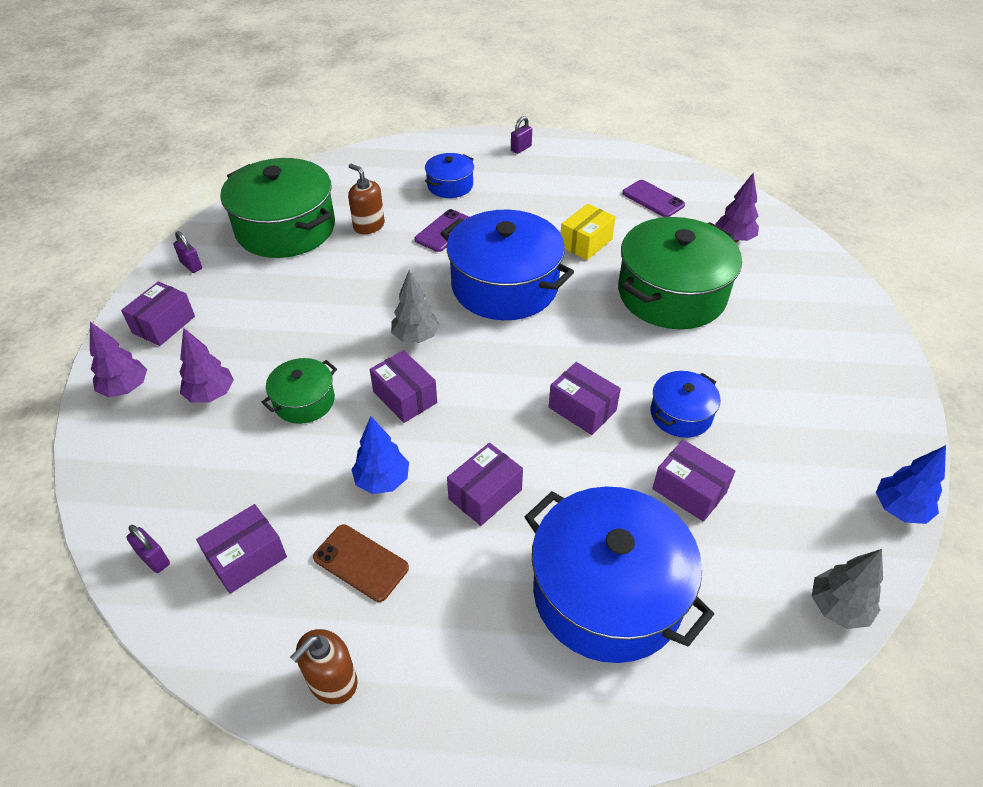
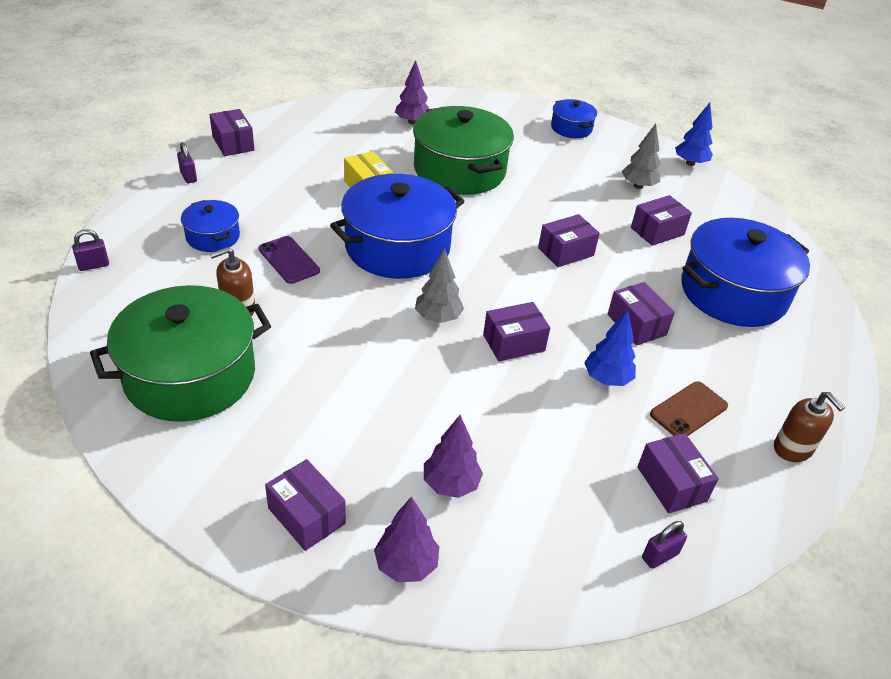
camera: 75 degrees left, 5 degrees down
purple padlock [173,231,202,273] -> purple padlock moved to [72,229,109,271]
green pot [262,358,337,424] -> none
purple phone [622,180,685,217] -> none
blue pot [650,371,721,438] -> blue pot moved to [551,99,597,138]
grey tree [812,549,883,629] -> grey tree moved to [622,123,661,189]
none -> purple box [209,109,255,156]

